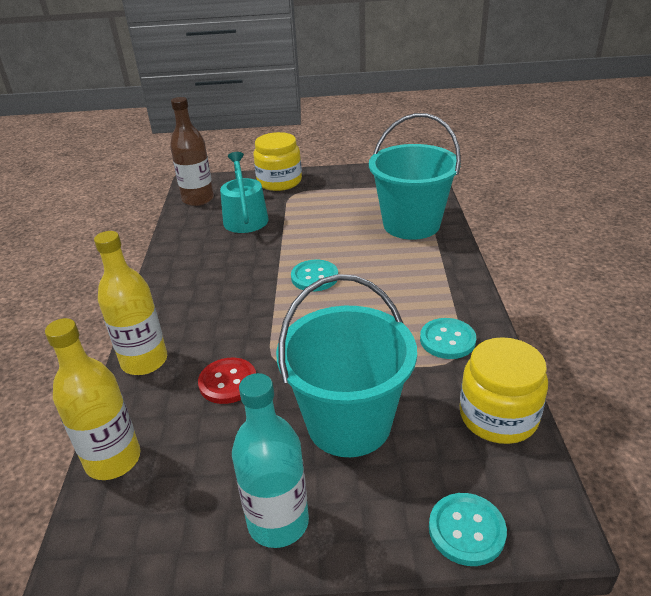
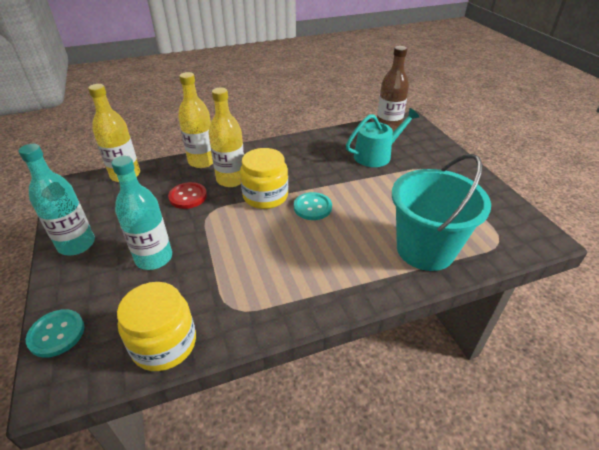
camera: 70 degrees right, 5 degrees up
yellow jar [253,132,302,191] -> yellow jar moved to [240,148,288,209]
turquoise bucket [276,274,417,457] -> turquoise bottle [111,156,172,270]
turquoise button [420,318,476,359] -> none
none -> yellow bottle [208,87,244,187]

